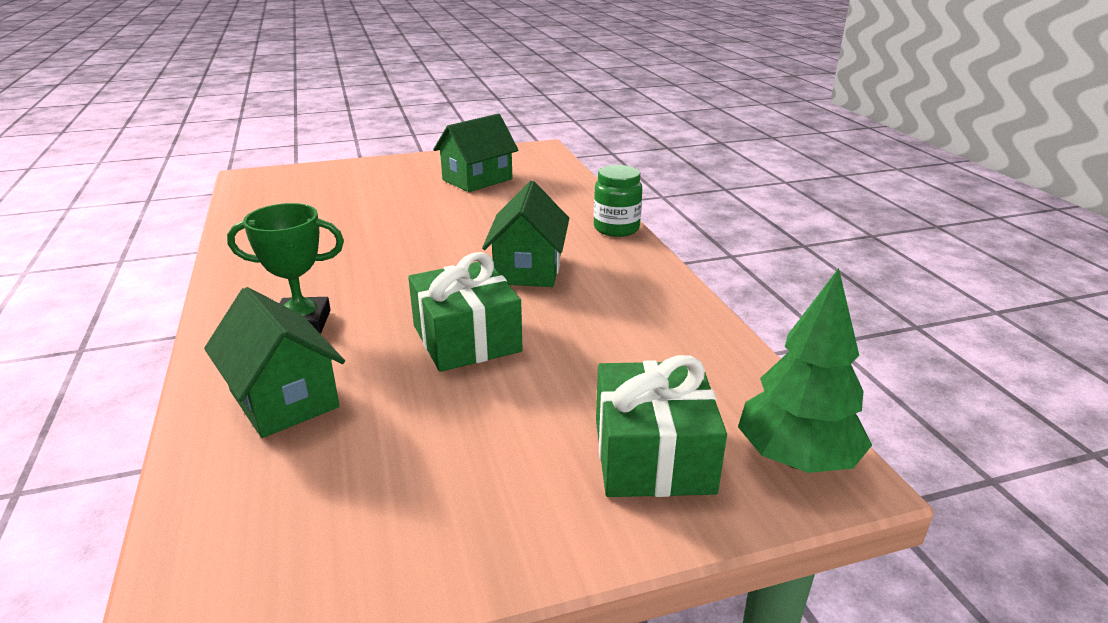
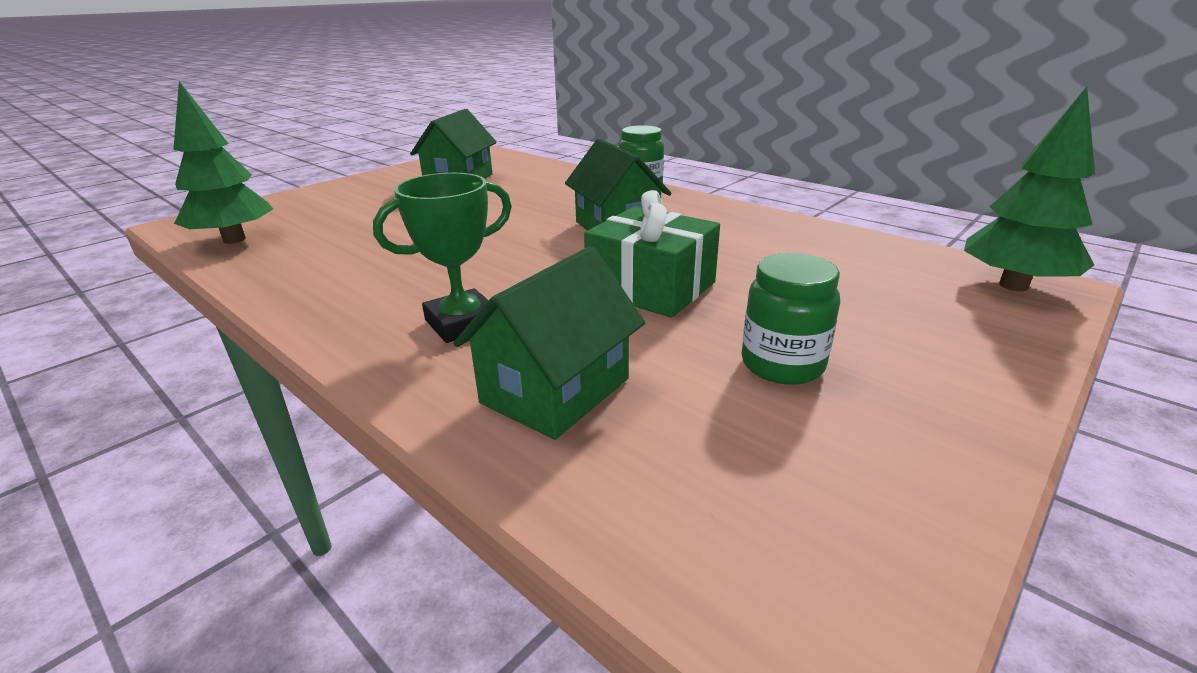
camera: 30 degrees left, 0 degrees up
green house [204,287,345,438] -> green house turned 75 degrees counterclockwise [453,246,645,440]
green gift [596,355,727,497] -> none
none -> green tree [173,81,273,244]
none -> green jar [741,253,840,385]

